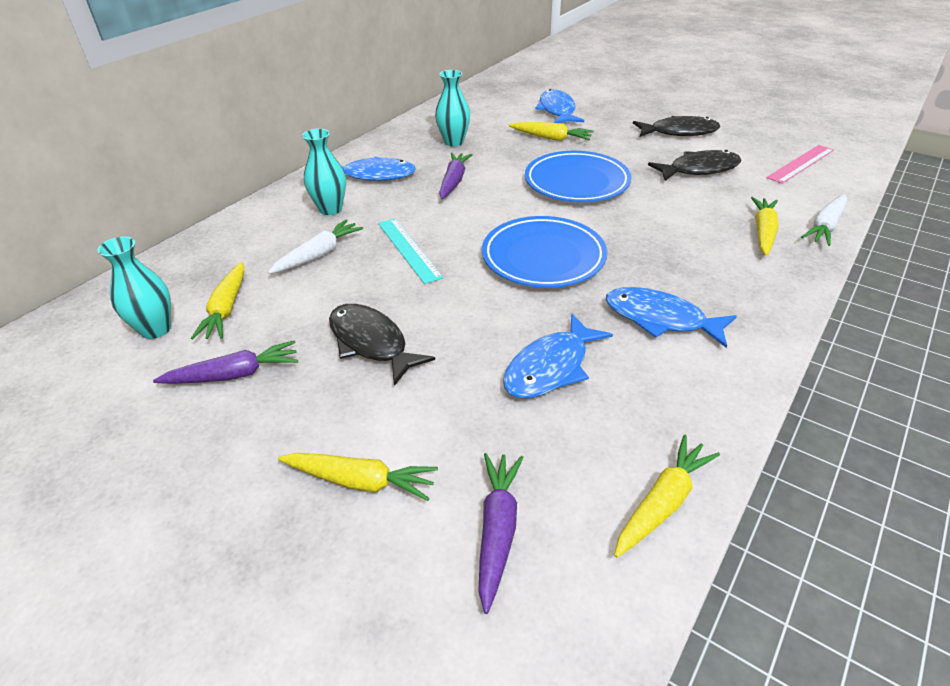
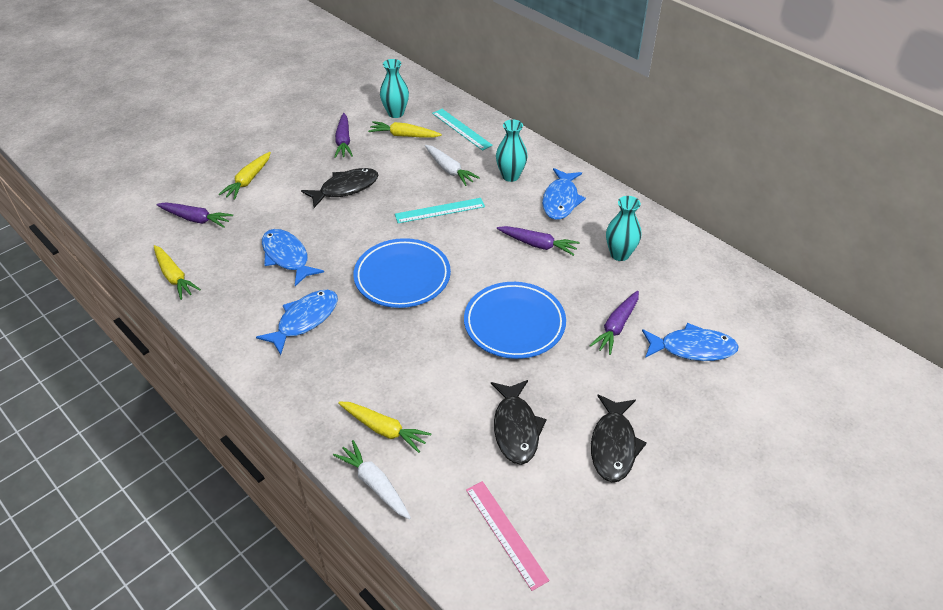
camera: 100 degrees right, 5 degrees up
yellow carrot [509,122,594,141] -> purple carrot [589,291,639,355]
none -> turquoise ruler [432,109,493,151]

